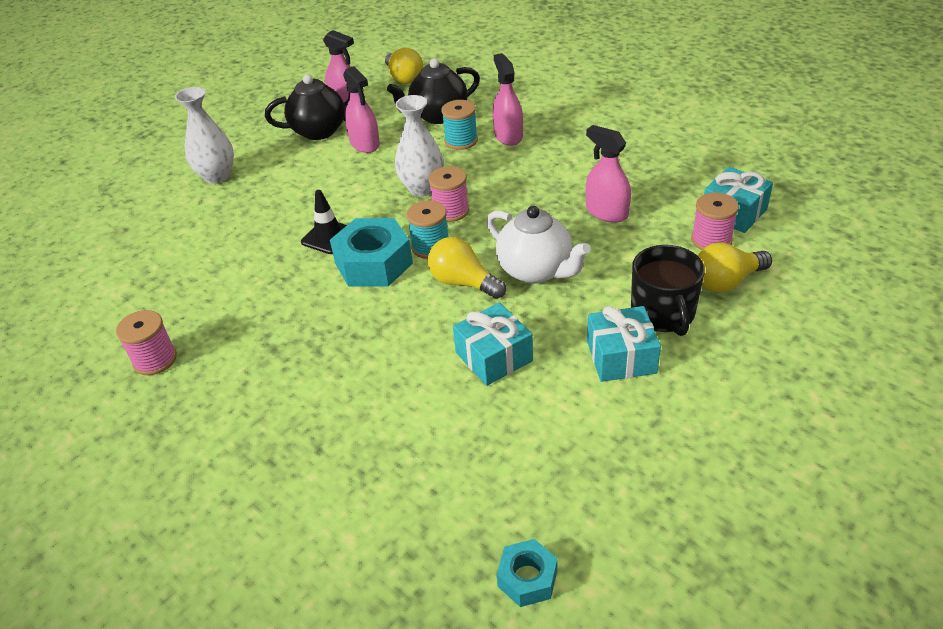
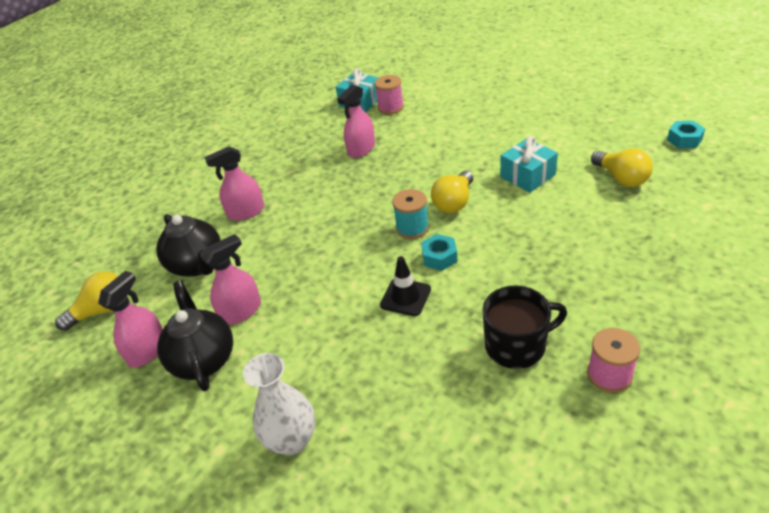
camera: 95 degrees left, 0 degrees up
turquoise nut [330,218,413,287] -> turquoise nut [421,234,458,271], size x0.54
white vase [395,95,444,196] -> none
pink spool [428,166,469,222] -> none
turquoise spool [442,100,478,150] -> none
white teapot [486,206,591,284] -> none
turquoise gift [587,306,661,382] -> none
black mug [631,245,705,336] -> black mug moved to [482,286,567,369]
yellow light bulb [697,243,772,293] -> yellow light bulb moved to [591,148,653,187]

